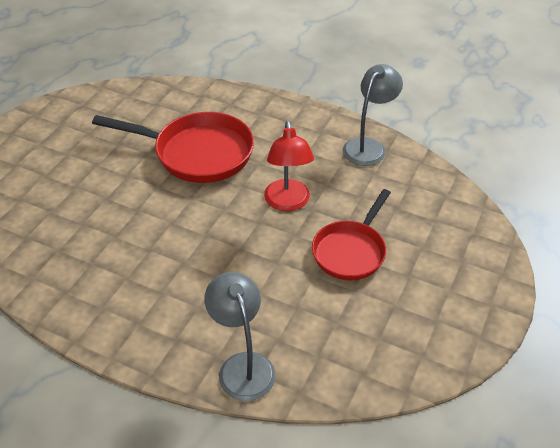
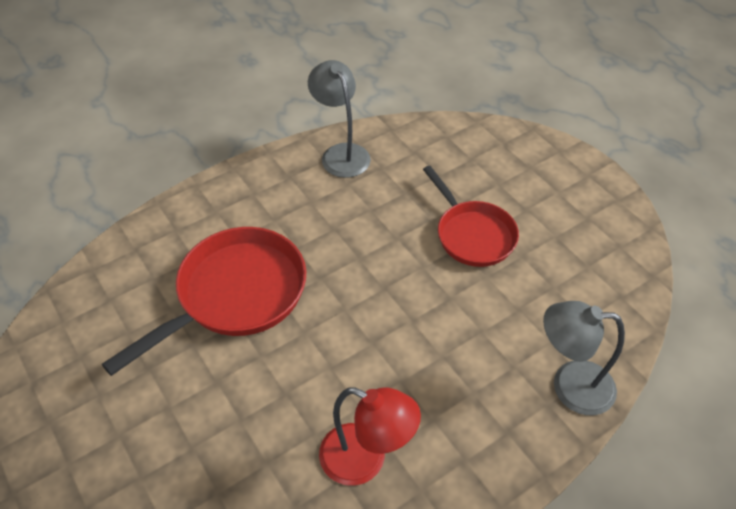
camera: 60 degrees left, 5 degrees up
red lamp [264,121,314,211] -> red lamp moved to [319,387,421,486]

